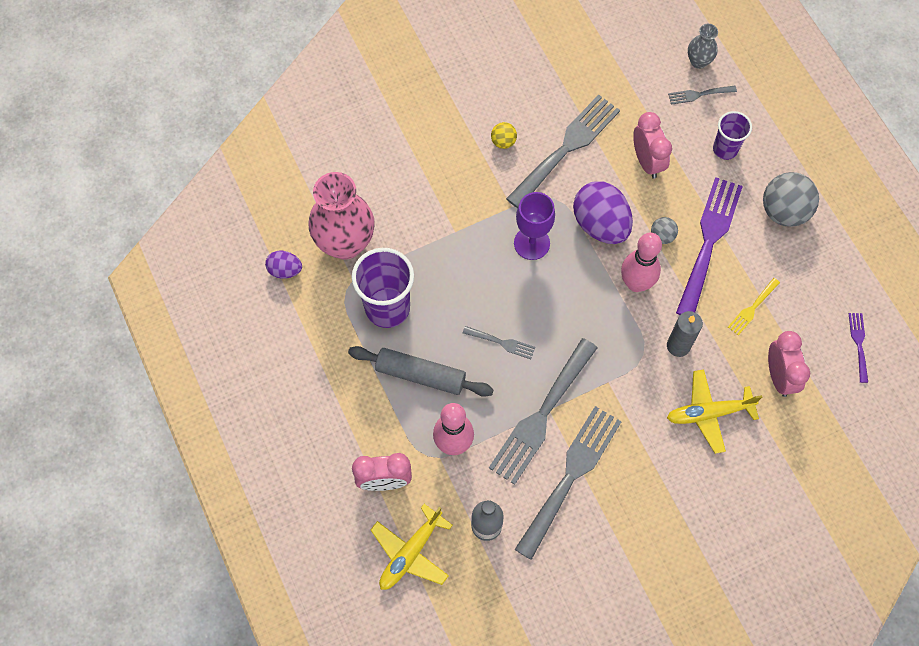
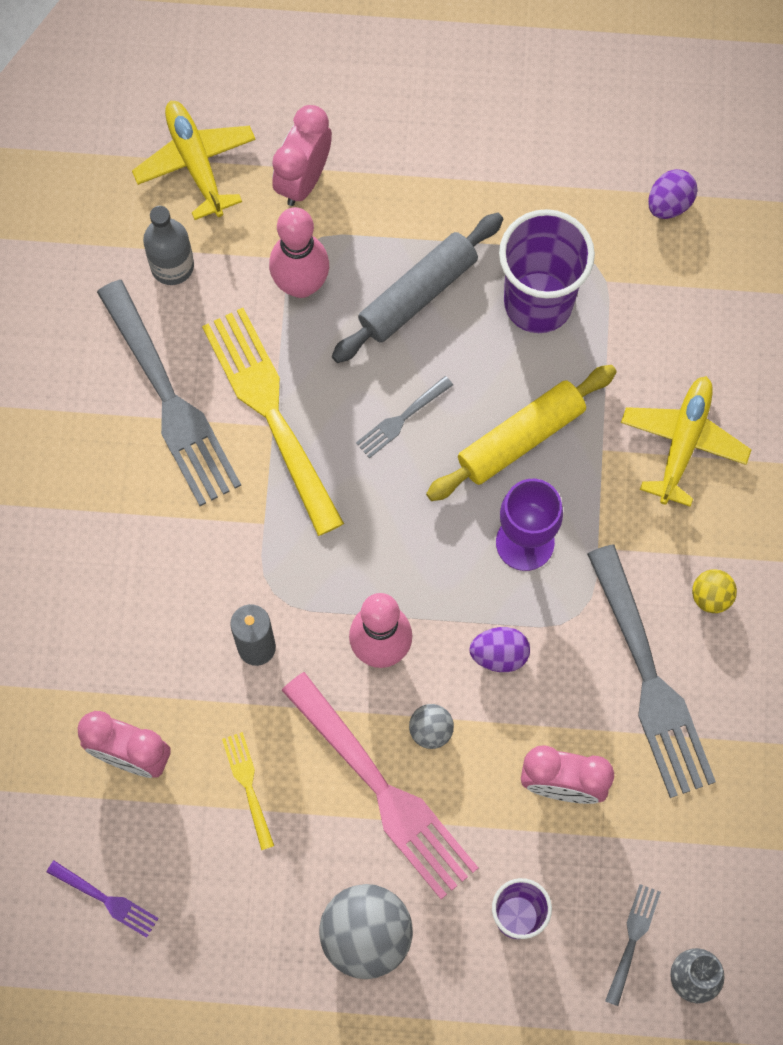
camera: 120 degrees right, 5 degrees up
pink vase [309,172,375,260] -> none
grey fork [489,338,598,485] -> yellow fork [202,308,344,536]
purple egg [573,181,633,244] -> purple egg [469,627,530,672], size x0.52
yellow plane [667,369,762,454] -> yellow plane moved to [621,376,751,507]
purple fork [676,177,743,315] -> pink fork [282,672,478,899]
none -> yellow rolling pin [426,365,617,501]

